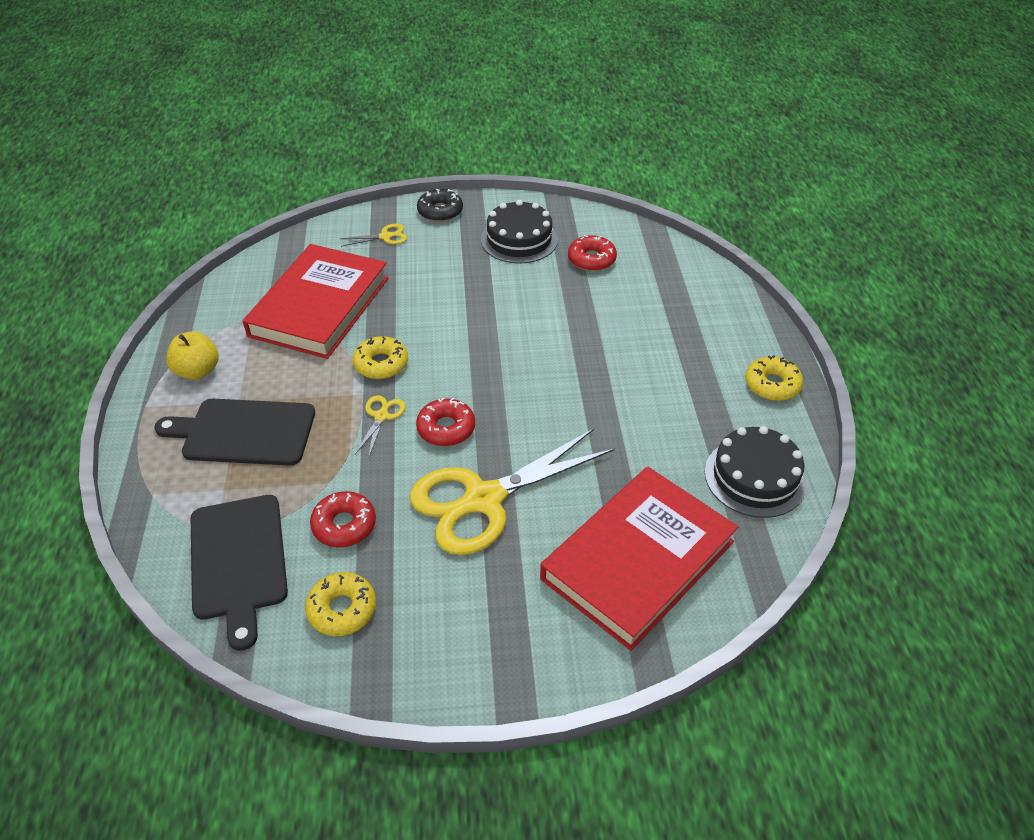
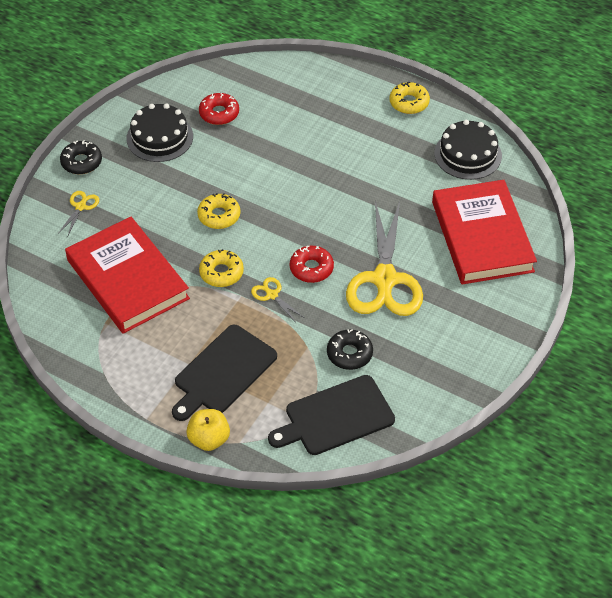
camera: 55 degrees left, 5 degrees up
yellow apple [166,331,219,380] -> yellow apple moved to [186,409,230,451]
black cutting board [191,495,288,651] -> black cutting board turned 135 degrees clockwise [268,375,395,455]
yellow donut [305,572,376,636] -> yellow donut moved to [197,193,240,229]
red donut [310,491,376,547] -> black donut [327,329,373,370]

